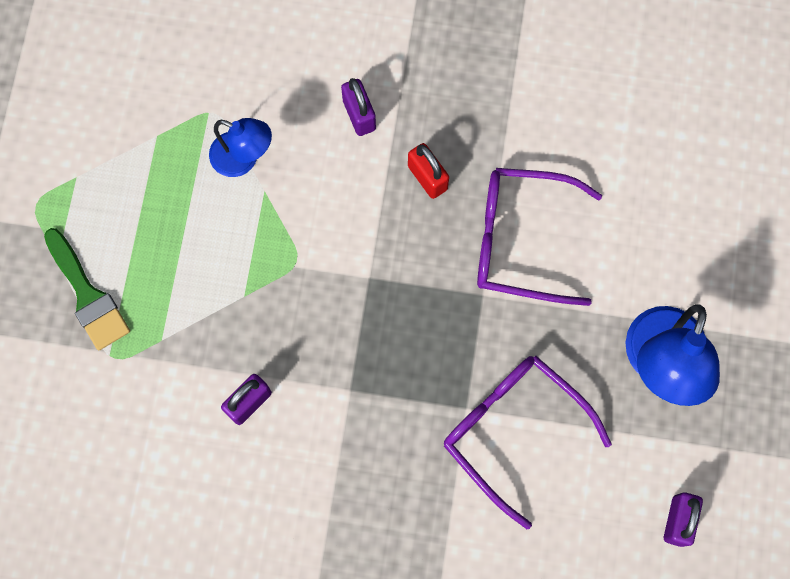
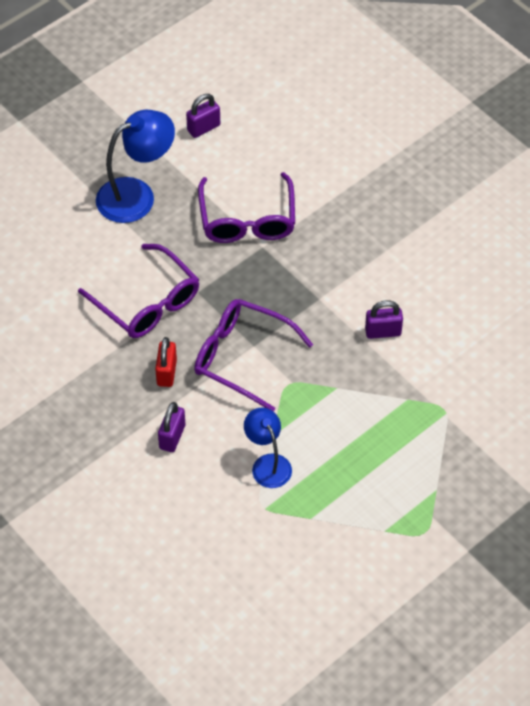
camera: 140 degrees left, 20 degrees down
green brush [44,228,130,351] -> none
none -> purple glasses [194,299,313,411]

